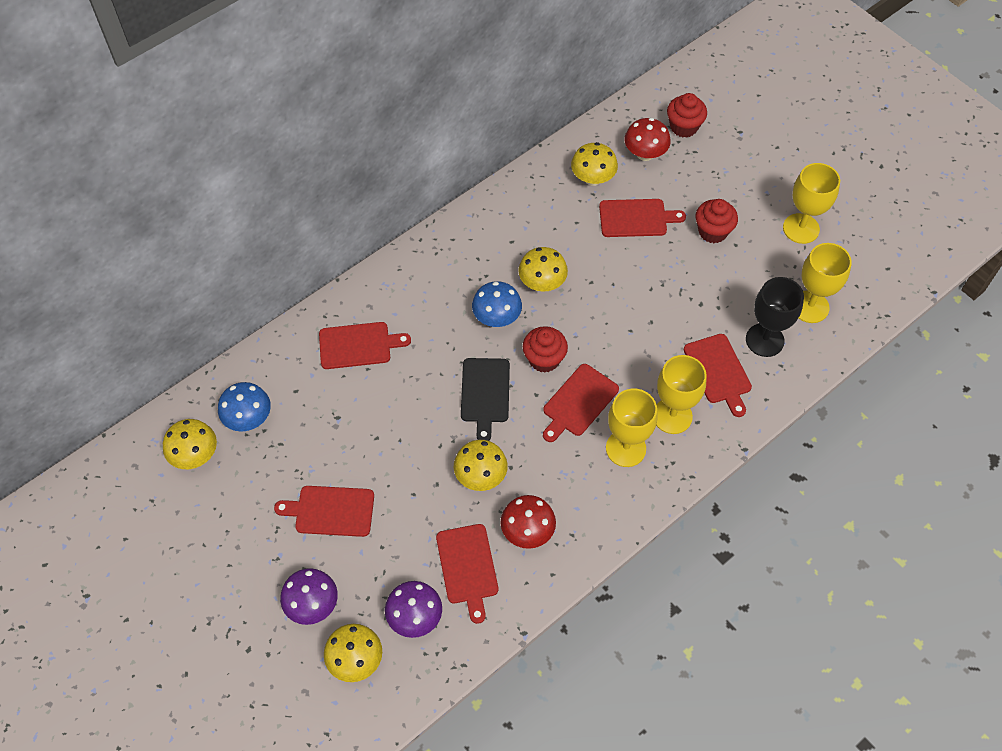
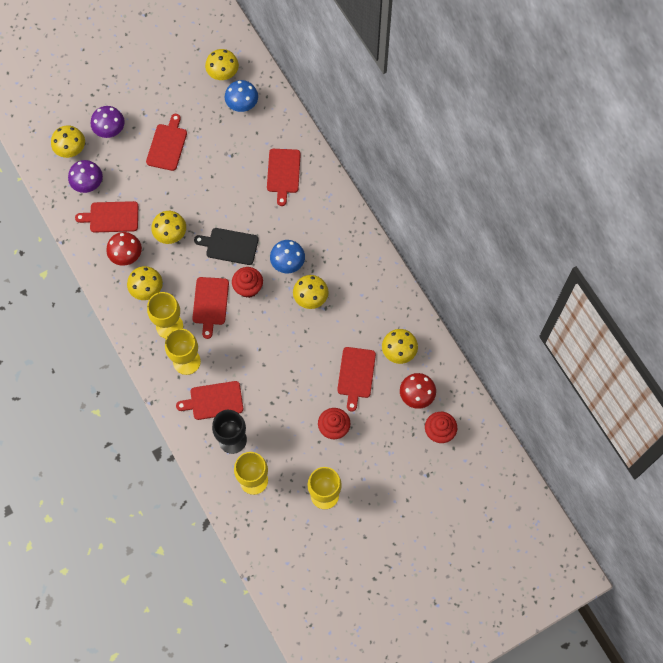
camera: 100 degrees right, 10 degrees up
red cutting board [543,364,619,442] -> red cutting board turned 135 degrees counterclockwise [192,277,229,339]
none -> yellow mushroom [127,266,163,300]

